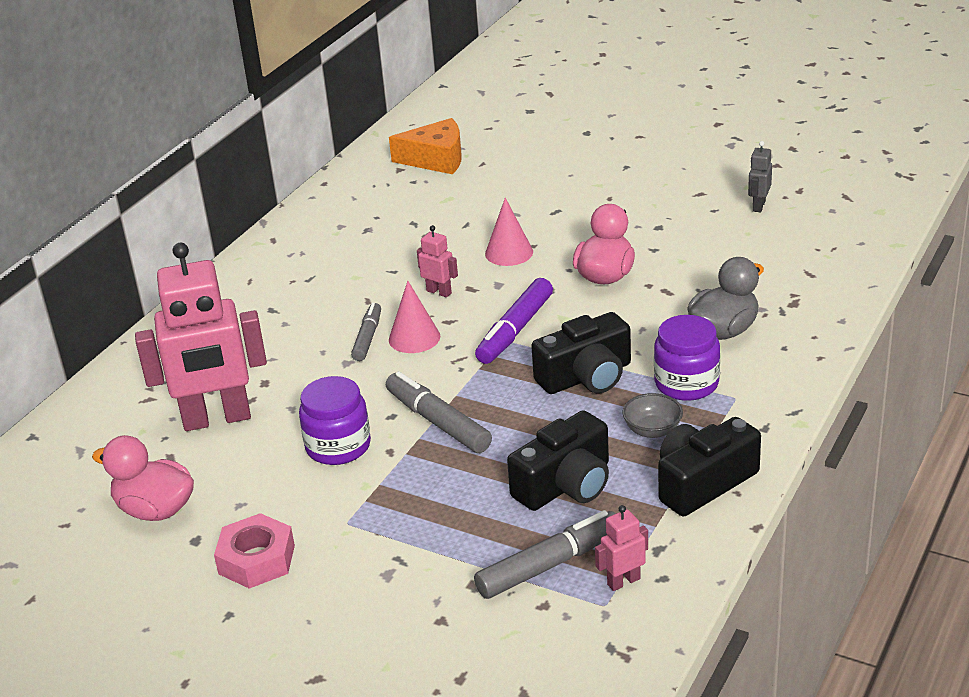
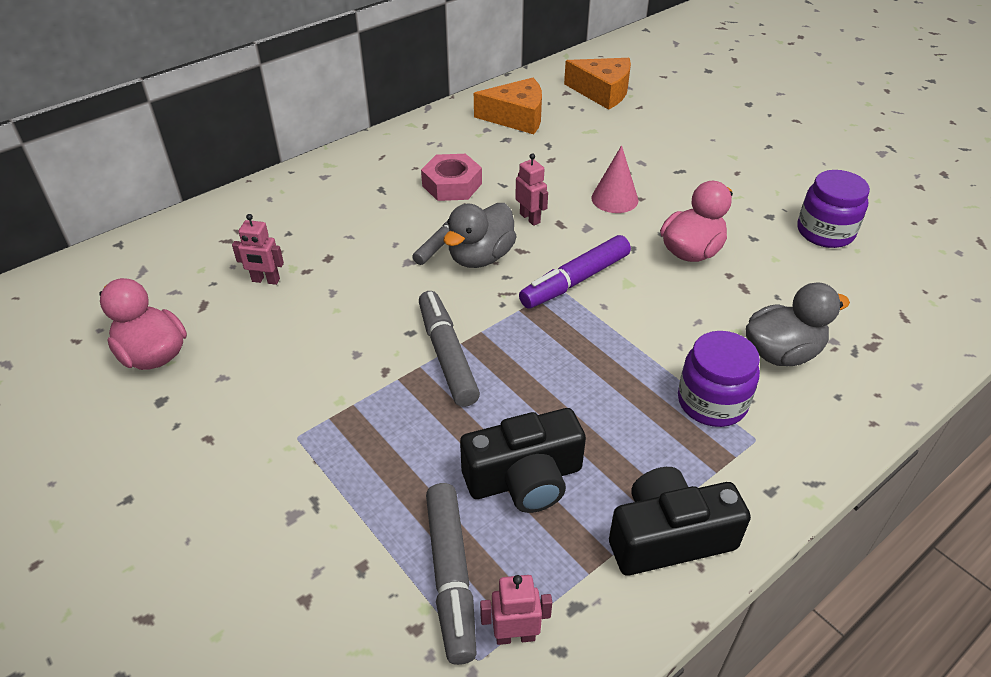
camera: 20 degrees right, 10 degrees up
pink robot [135,243,267,431] -> pink robot [232,214,284,285], size x0.42
pink nut [214,513,295,589] -> pink nut moved to [421,154,482,201]
purple jar [299,376,371,465] -> purple jar moved to [798,170,870,248]
pink cone [389,281,440,353] -> grey duck [444,203,517,268]
grey marker [474,510,616,599] -> grey marker turned 90 degrees clockwise [426,483,477,665]
black camera [531,312,631,394] -> none
grey bowl [622,393,683,438] -> none
grey robot [748,141,772,212] -> none
none -> orange cheese [474,78,542,134]

